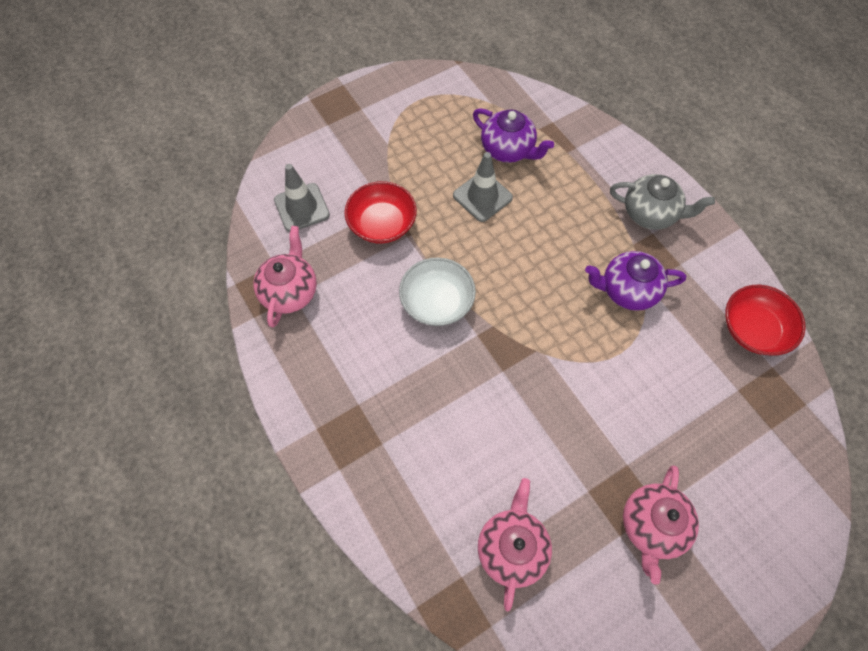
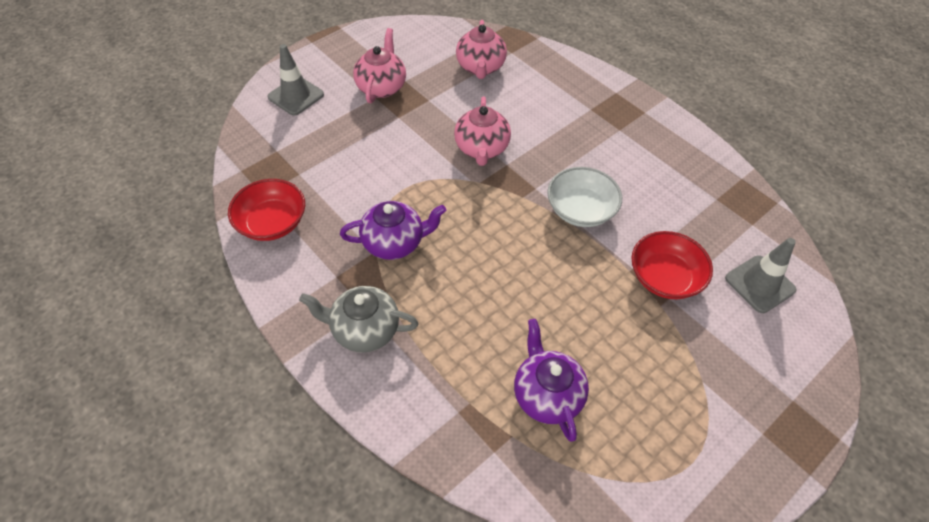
camera: 170 degrees right, 10 degrees down
pink teapot [253,226,317,327] -> pink teapot moved to [454,97,511,166]
grey traffic cone [453,152,513,222] -> grey traffic cone moved to [267,44,324,116]
purple teapot [473,108,554,163] -> purple teapot turned 45 degrees clockwise [514,319,589,442]

